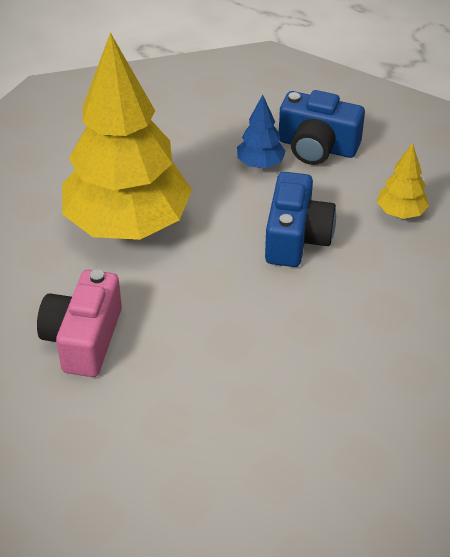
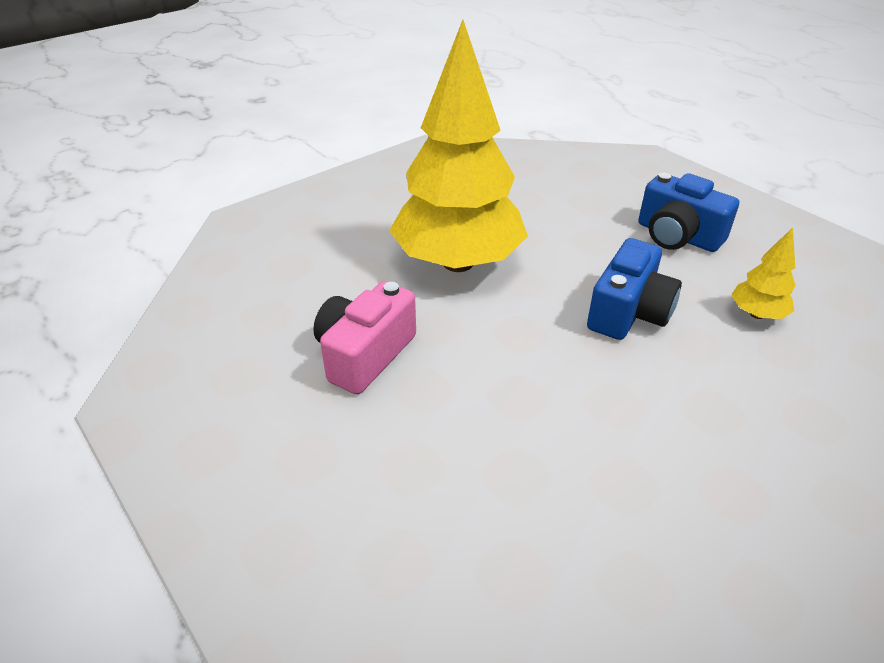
camera: 20 degrees right, 5 degrees down
blue tree [237,95,286,168] -> none

